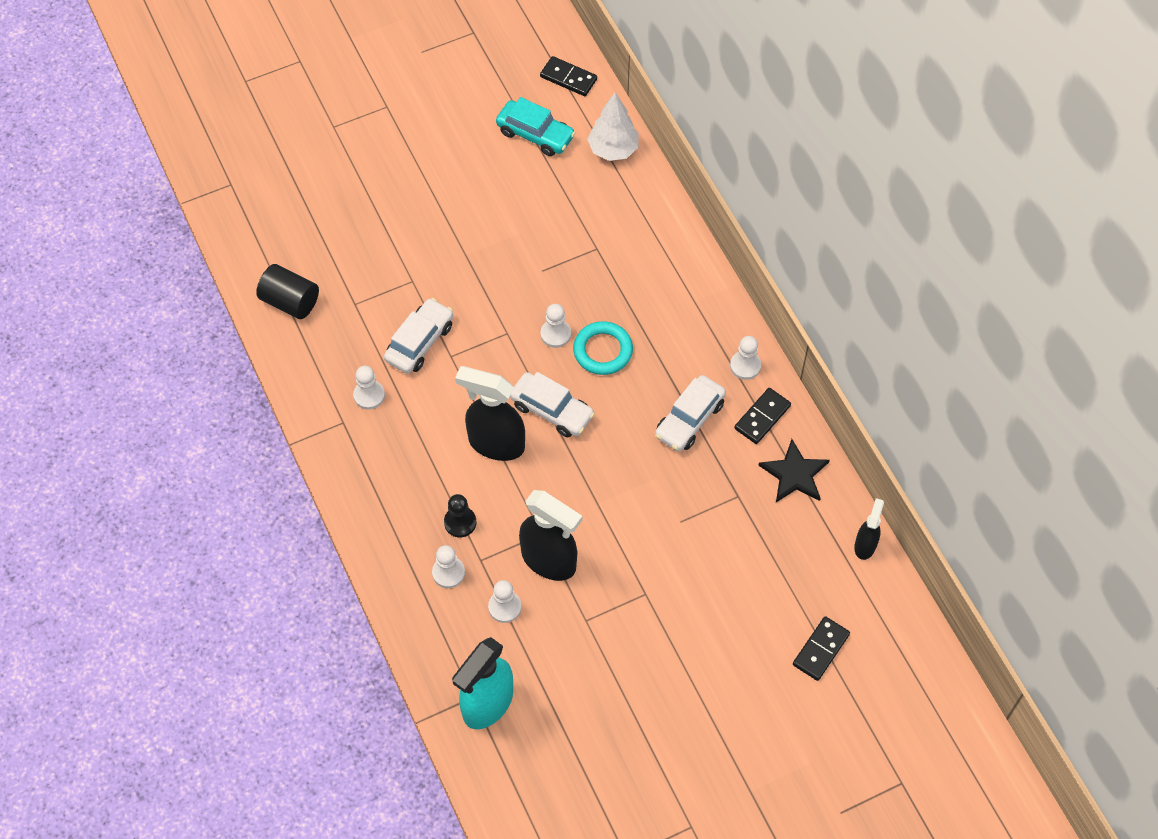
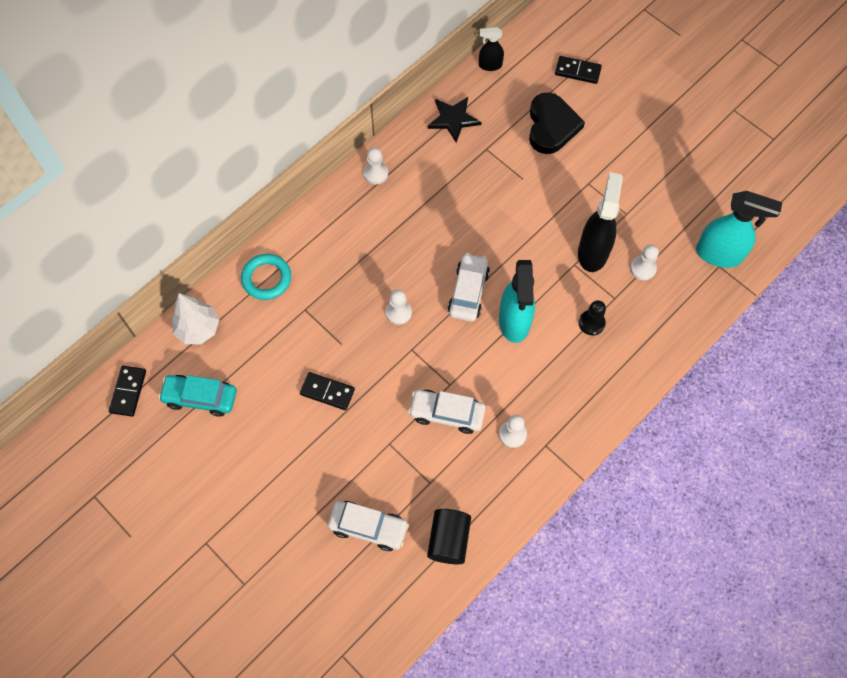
camera: 110 degrees left, 5 degrees up
white pawn [432,545,465,588] -> none
black spray bottle [455,366,525,461] -> turquoise spray bottle [499,260,535,343]
turquoise car [496,97,575,156] -> turquoise car turned 90 degrees counterclockwise [158,375,237,417]
turquoise ring [573,321,633,375] -> turquoise ring moved to [241,254,291,300]
white car [655,375,726,452] -> white car moved to [328,501,409,551]
black domino [734,388,791,444] -> black domino moved to [300,372,355,410]
none -> black heart [529,92,585,154]

